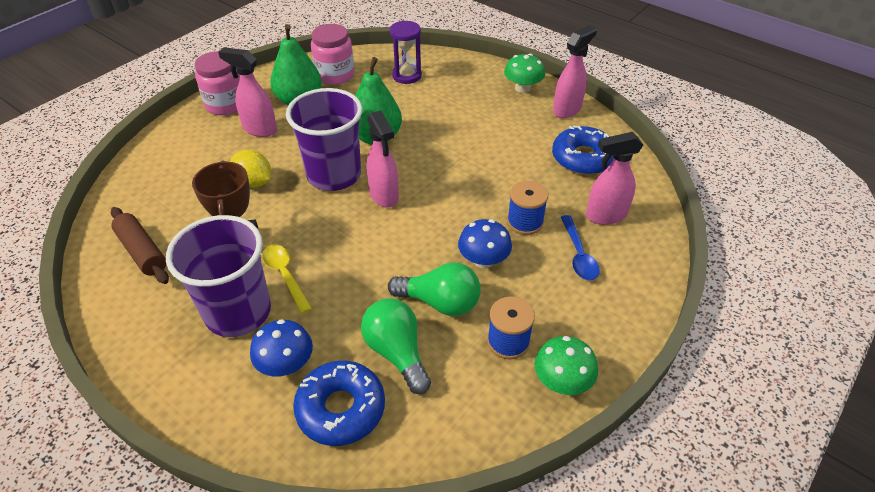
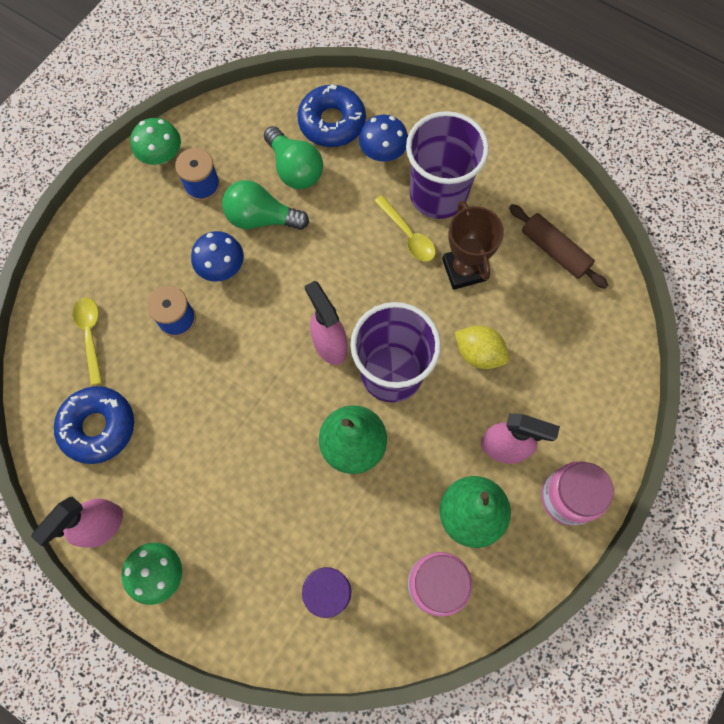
camera: 175 degrees right, 25 degrees up
blue spoon [561,215,600,280] -> none
pink spray bottle [586,132,643,225] -> yellow spoon [73,297,103,385]

